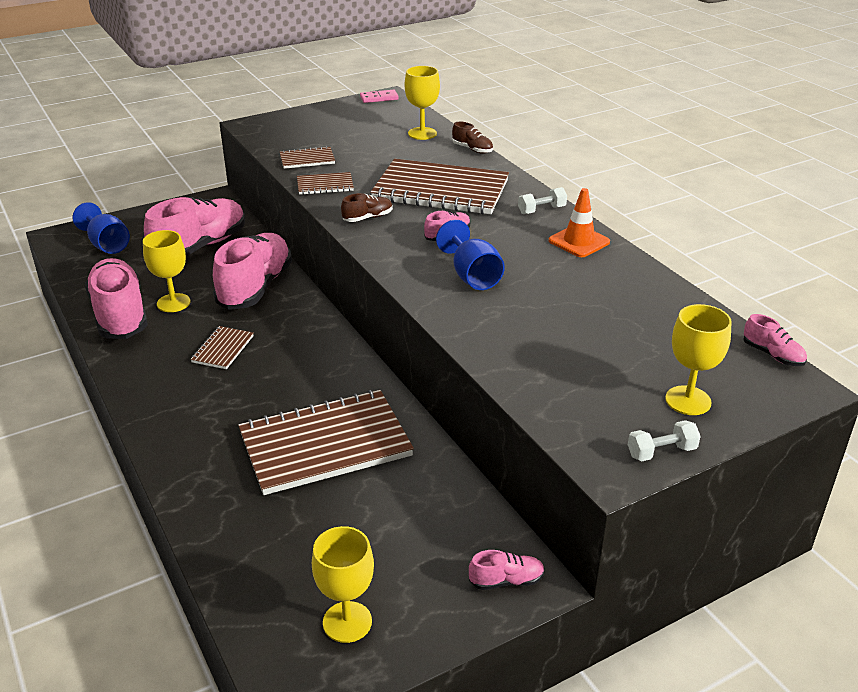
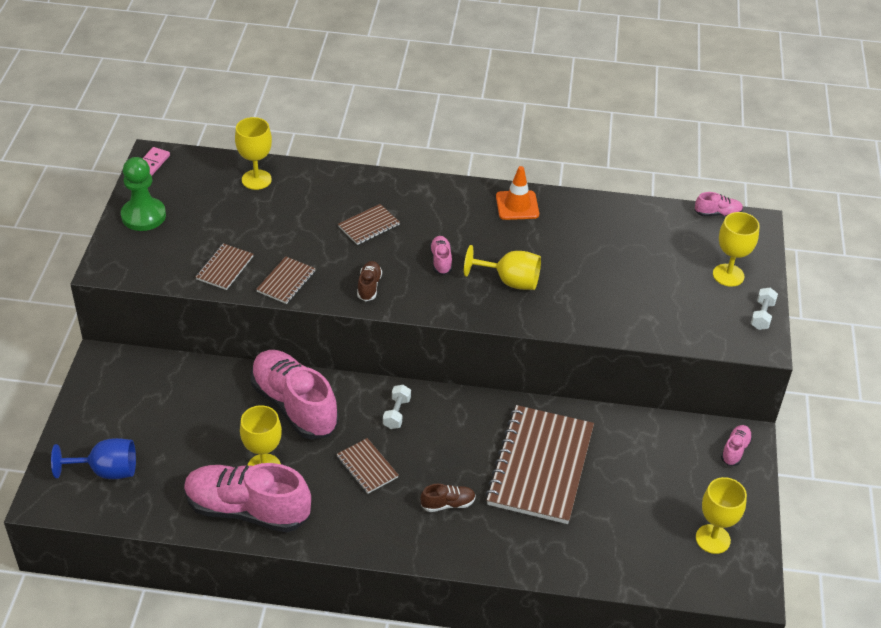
camera: 55 degrees left, 10 degrees up
pink shoe [144,197,245,256] -> none
brown notebook [370,159,509,215] -> brown notebook [338,204,400,245], size x0.45
blue goblet [436,220,505,290] -> yellow goblet [464,245,541,290]
brown shoe [452,122,493,154] -> brown shoe moved to [421,484,476,512]
white dumbbell [518,187,567,214] -> white dumbbell moved to [383,385,411,429]
none -> green pawn [121,157,166,231]

